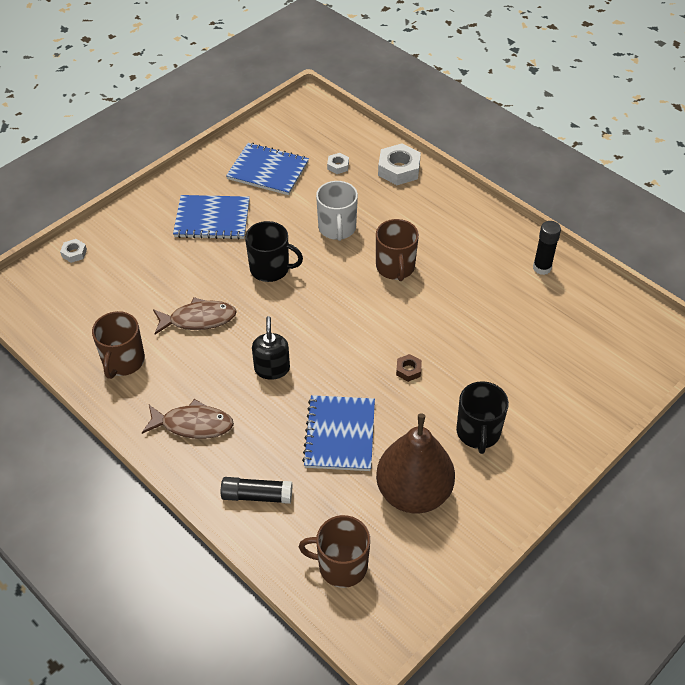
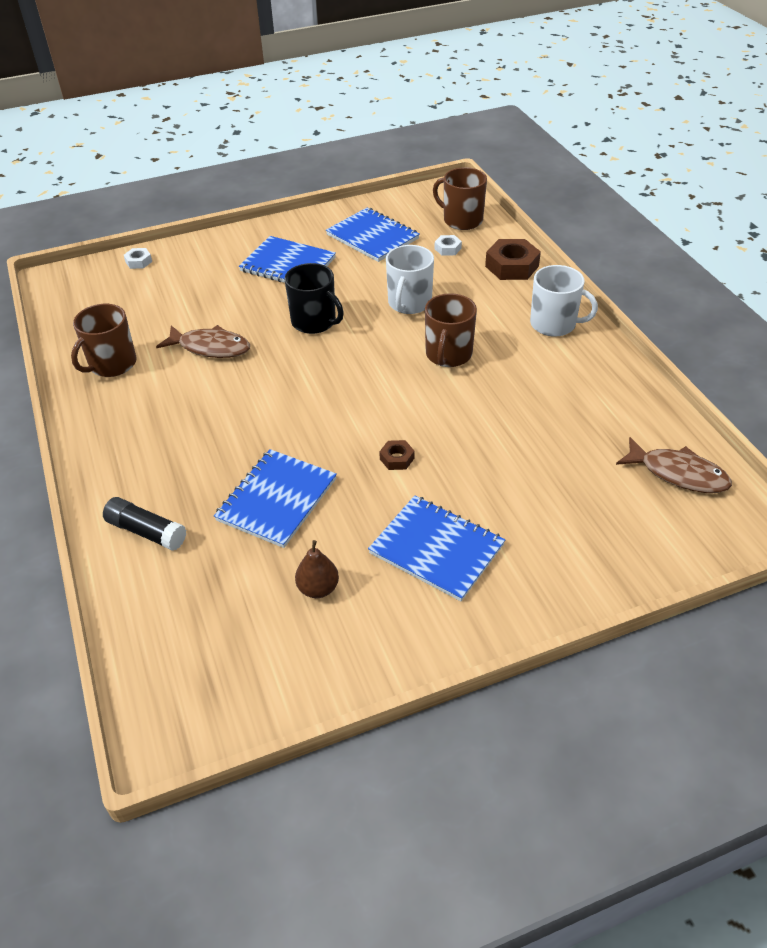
camera: 25 degrees right, 5 degrees down
brown fish [142,399,234,439] -> brown fish moved to [616,437,732,493]
black soap dispenser [252,316,290,380] -> none
brown mug [299,515,370,588] -> brown mug moved to [433,167,487,230]
brown pear [376,413,455,514] -> brown pear [295,540,339,598], size x0.43
white nut [378,144,421,185] -> brown nut [485,239,541,280]
black mug [456,381,509,454] -> blue notebook [368,495,506,601]
black glue stick [533,221,561,275] -> none
none -> white mug [530,265,598,337]

